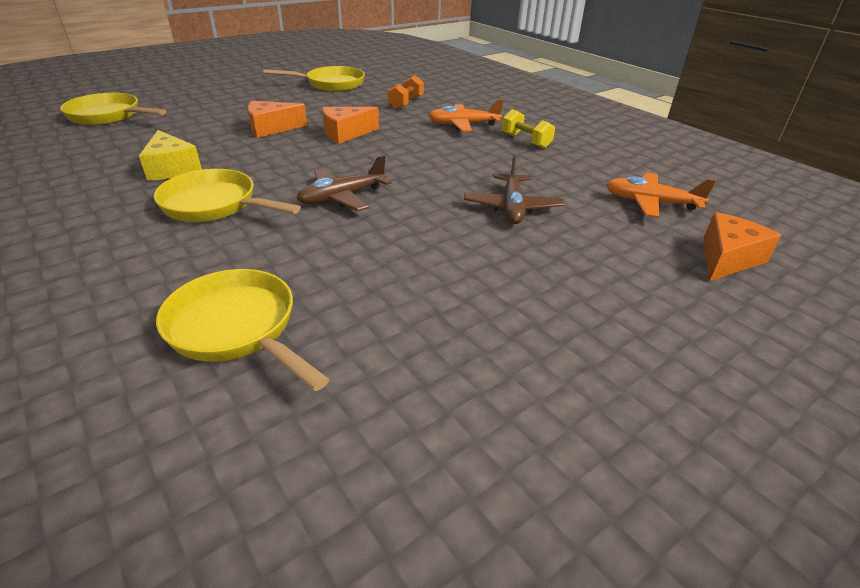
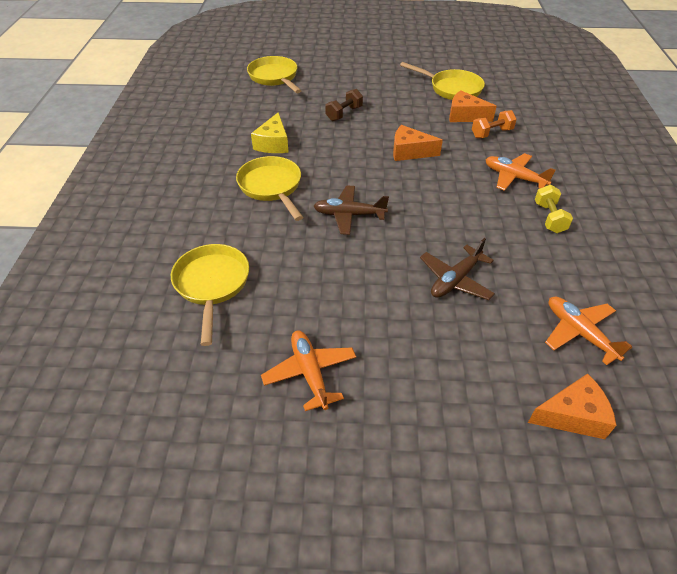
camera: 40 degrees right, 10 degrees up
orange cheese [247,101,307,138] -> orange cheese moved to [449,90,497,122]
none -> orange plane [261,330,356,411]
none -> brown dumbbell [325,89,363,121]

